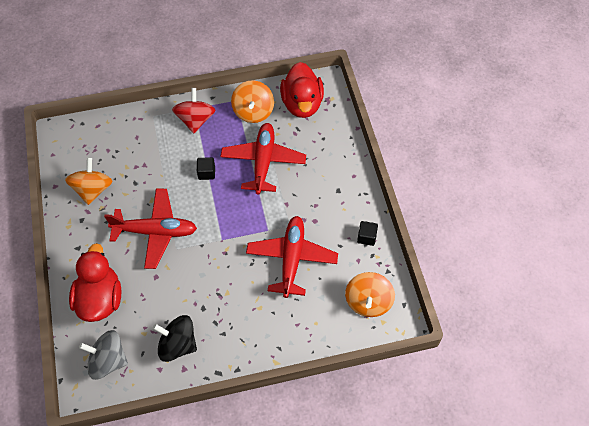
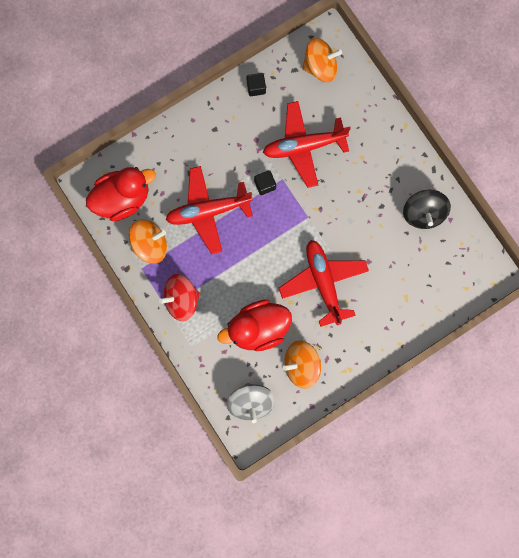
camera: 110 degrees left, 20 degrees up
red duck [69,243,122,322] -> red duck moved to [218,300,292,351]
grey spinning top [79,330,128,380] -> grey spinning top moved to [227,383,275,423]
black cube [197,157,215,180] -> black cube moved to [254,170,276,195]

